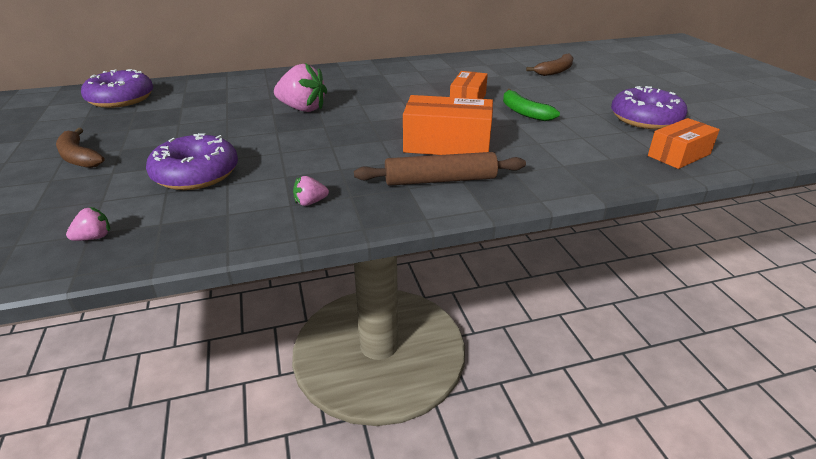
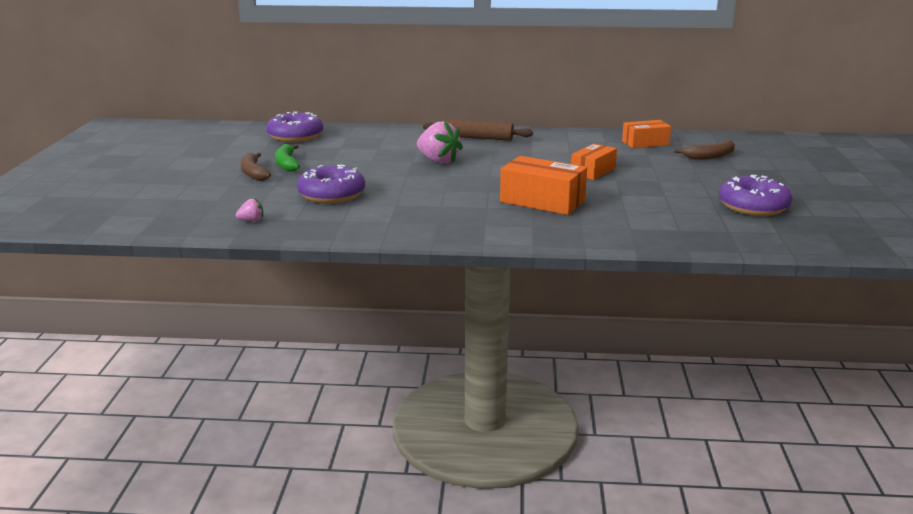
camera: 20 degrees right, 10 degrees down
pink strawberry [293,176,329,206] -> none
brown rolling pin [354,152,526,186] -> brown rolling pin moved to [423,119,533,141]
green banana [503,89,560,121] -> green banana moved to [275,144,300,172]
orange box [648,118,720,169] -> orange box moved to [622,120,671,148]

